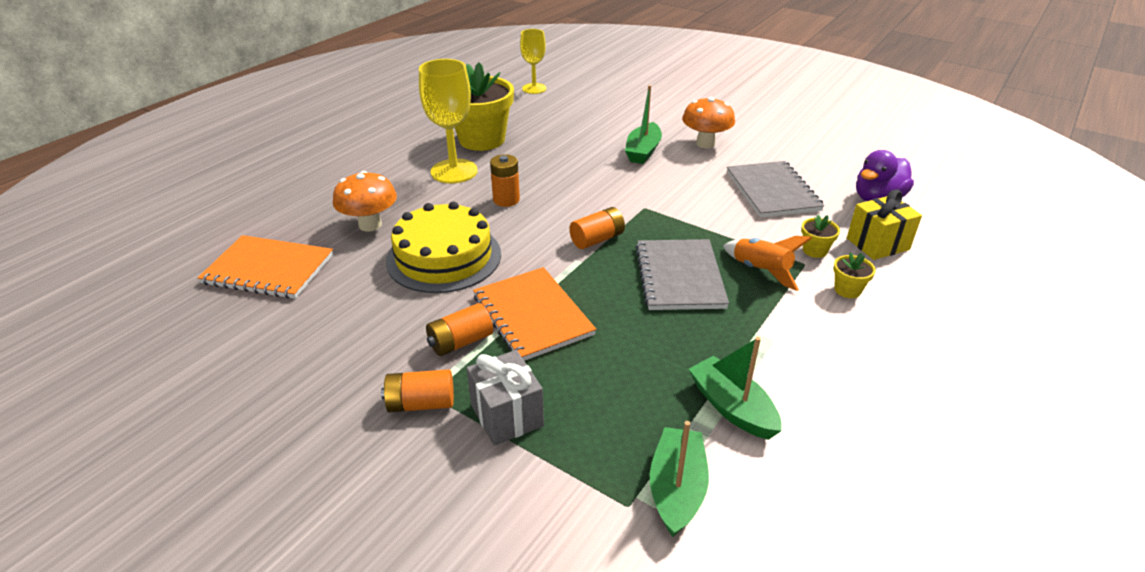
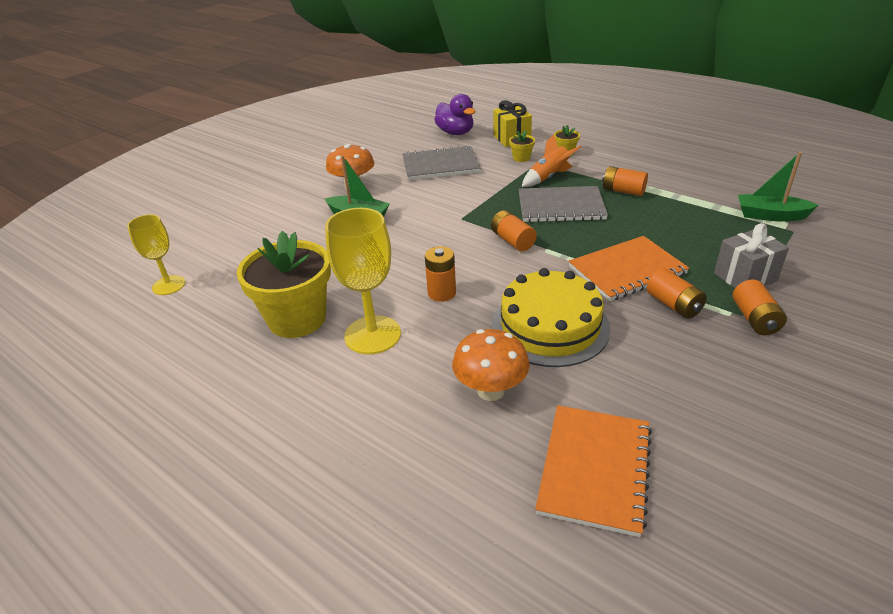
camera: 85 degrees left, 0 degrees up
green boat [689,337,782,440] -> none
none -> orange battery [602,166,648,196]

